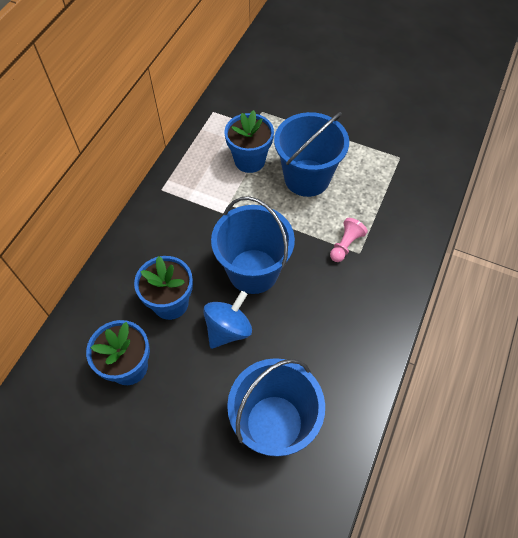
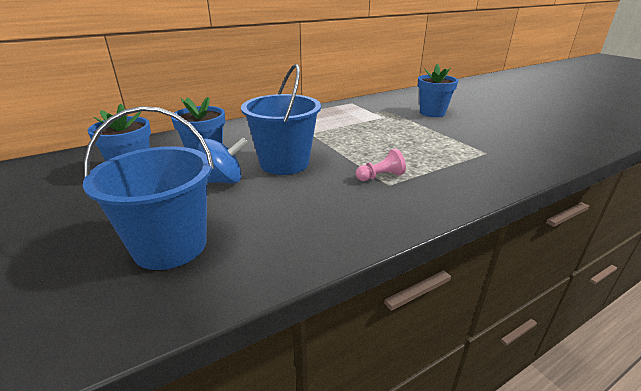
camera: 35 degrees right, 30 degrees down
blue flower pot [225,110,274,173] -> blue flower pot moved to [418,64,458,117]
blue bucket [274,112,349,197] -> none

